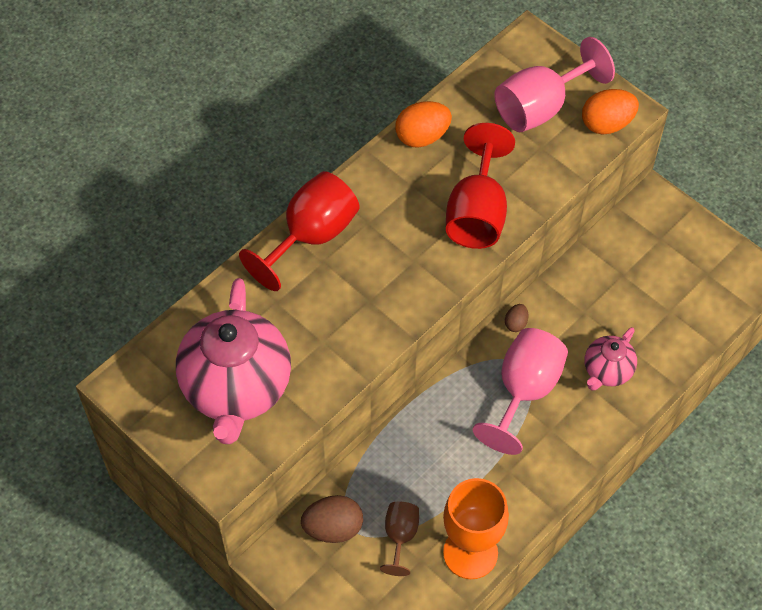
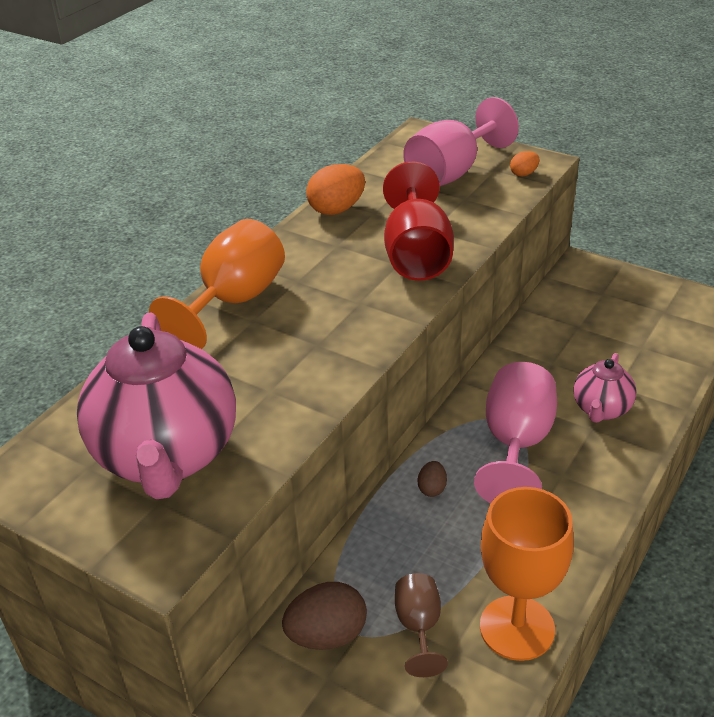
camera: 10 degrees left, 20 degrees down
red goblet [239,171,360,291] -> orange goblet [149,219,285,349]
brown egg [505,304,528,332] -> brown egg moved to [418,461,447,497]
orange egg [582,89,639,135] -> orange egg [510,151,540,177], size x0.53

